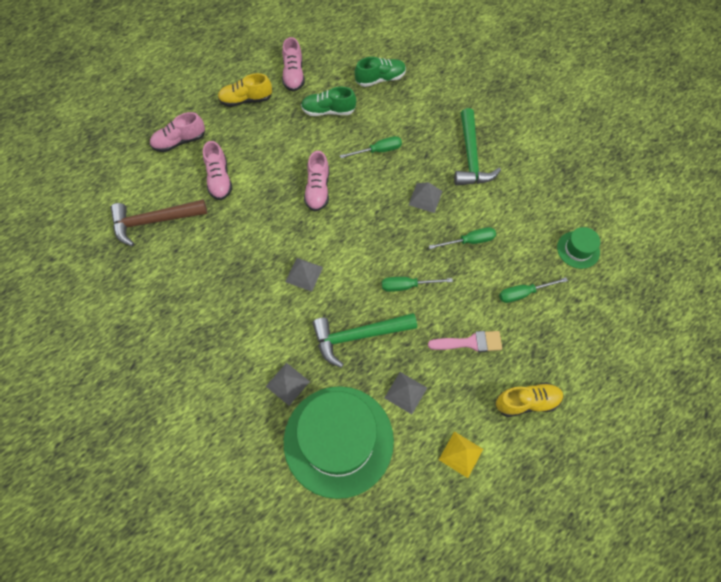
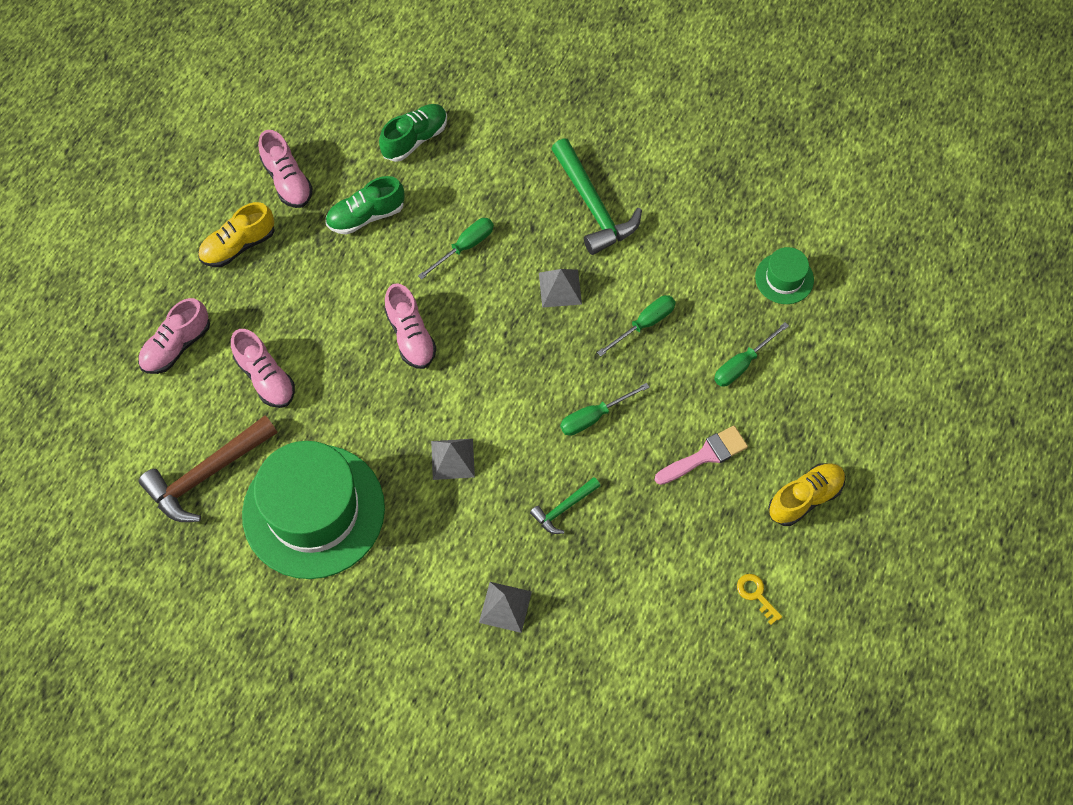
camera: 25 degrees left, 0 degrees up
green hat [284,386,394,499] -> green hat moved to [242,441,385,579]
green hammer [312,313,417,368] -> green hammer [530,477,600,534], size x0.53
grey pyramid [385,372,427,414] -> none
yellow pyramid [439,431,483,478] -> yellow key [737,574,782,625]

